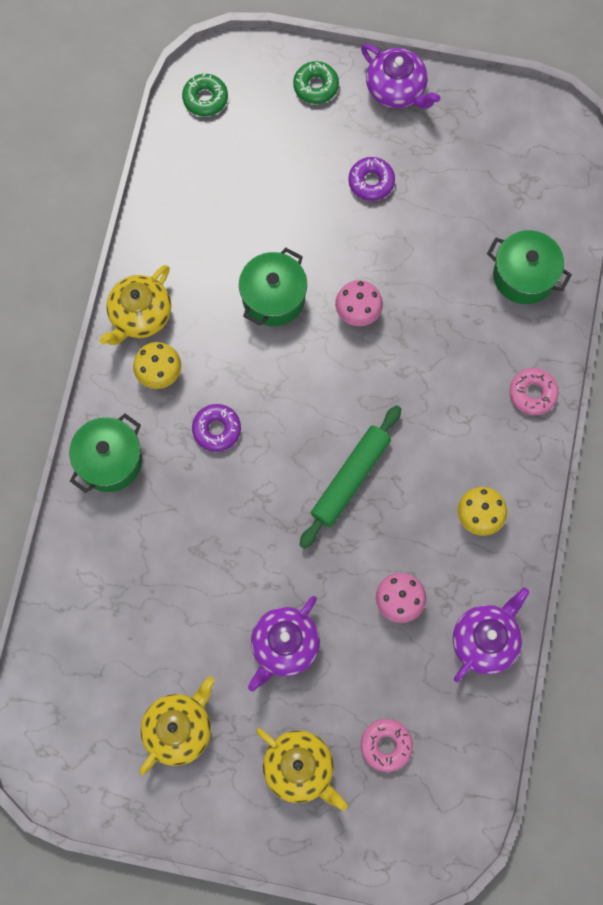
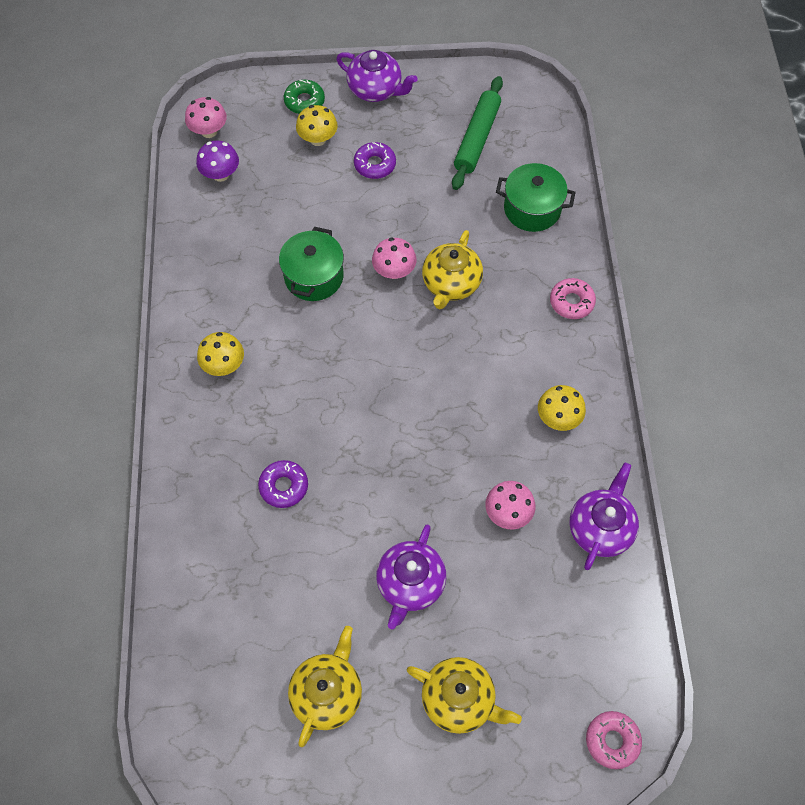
camera: 15 degrees left, 10 degrees down
green pot [69,413,142,493] -> none
yellow teapot [100,265,171,345] -> yellow teapot moved to [422,230,483,309]
green donut [182,74,228,117] -> pink mushroom [185,97,227,138]
purple donut [192,404,241,452] -> purple donut moved to [258,460,308,508]
green rolling pin [300,405,401,549] -> green rolling pin moved to [452,76,503,190]
pink donut [360,719,413,772] -> pink donut moved to [586,711,642,769]
none -> purple mushroom [196,141,239,182]
none -> yellow mushroom [296,105,338,146]

